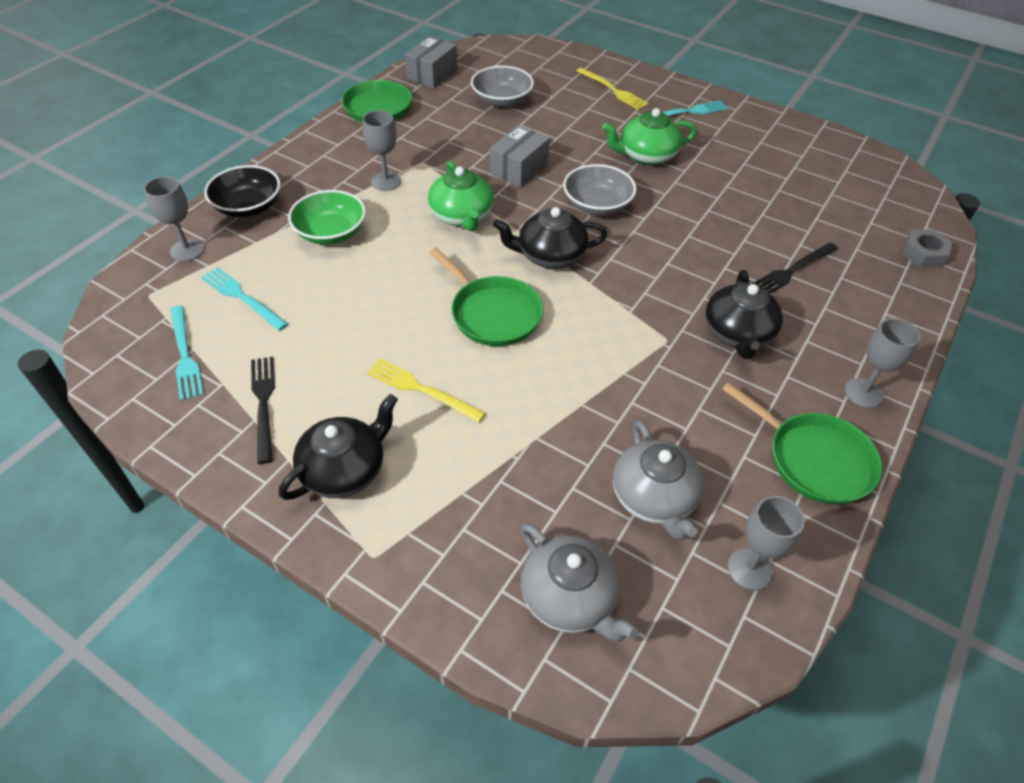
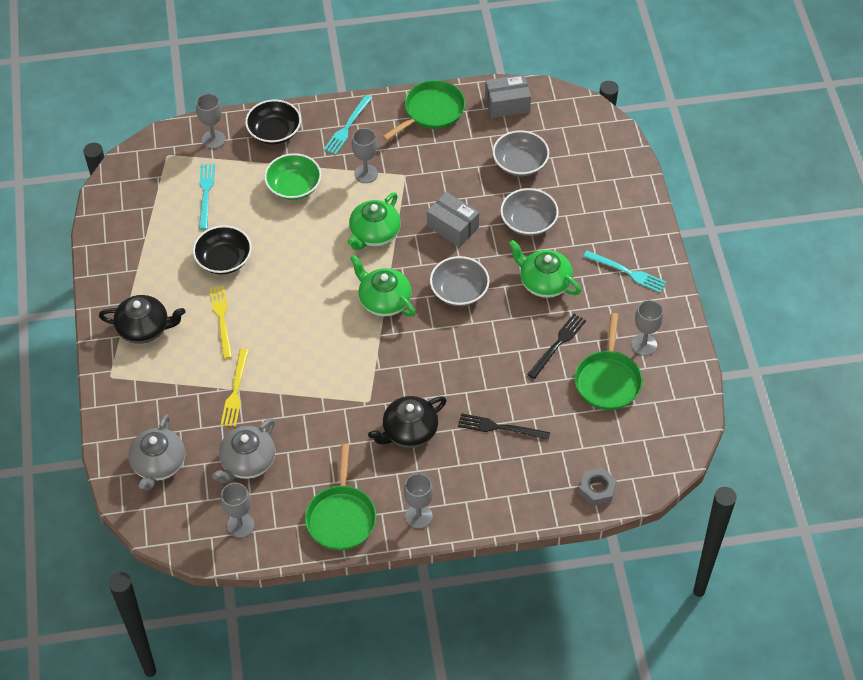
camera: 50 degrees right, 5 degrees up
turquoise fork [170,306,204,401] -> turquoise fork moved to [324,95,372,155]
black fork [251,357,275,464] -> black fork moved to [527,314,586,379]
green pan [429,247,543,346] -> green pan moved to [575,313,643,410]
grey box [490,125,550,187] -> grey box turned 45 degrees clockwise [427,192,479,247]
black teapot [493,207,607,269] -> green teapot [350,255,416,317]
yellow fork [576,68,649,110] -> yellow fork moved to [221,348,249,427]
none -> black bowl [193,225,252,274]
none -> grey bowl [500,188,559,236]
none -> grey goblet [632,300,663,356]

